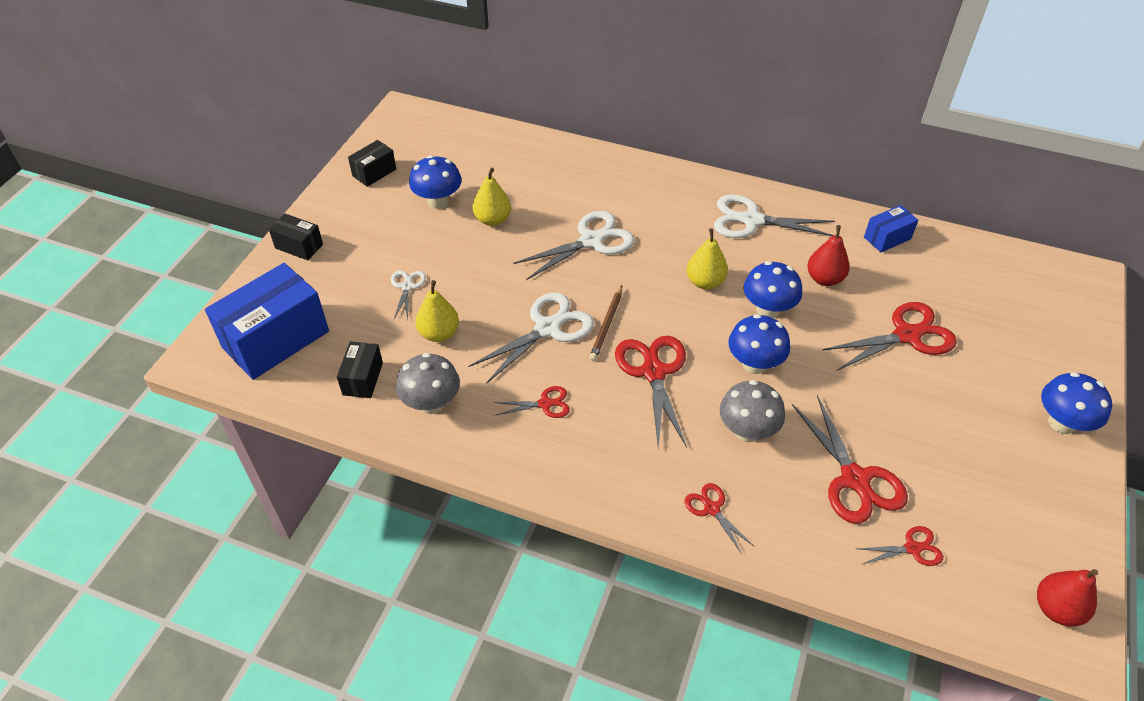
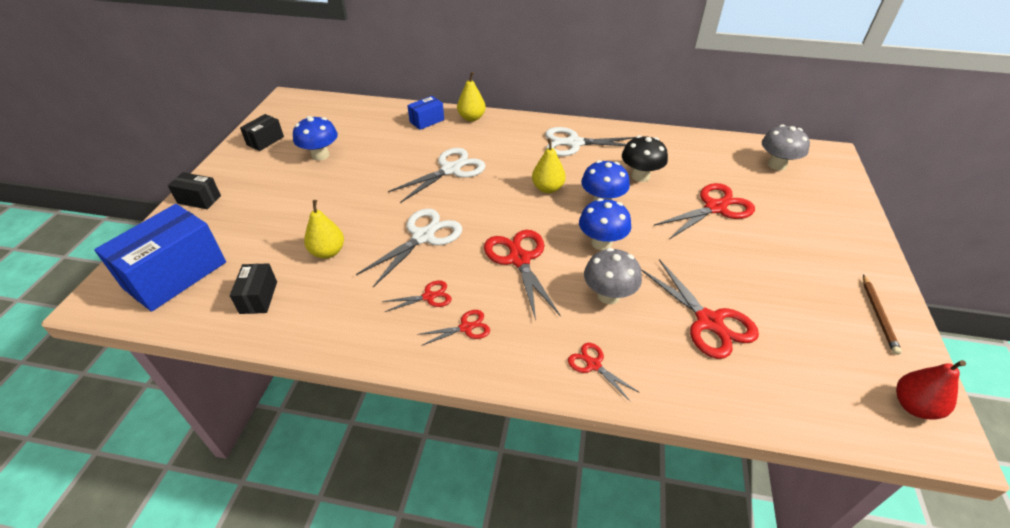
camera: 10 degrees left, 5 degrees down
white scissors [391,271,426,320] -> none
grey mushroom [396,353,460,414] -> grey mushroom moved to [762,124,810,170]
yellow pear [473,168,511,226] -> yellow pear moved to [457,72,486,121]
brown pencil [589,286,622,361] -> brown pencil moved to [863,274,902,355]
red pear [807,225,850,286] -> black mushroom [622,135,668,182]
red scissors [856,526,943,566] -> red scissors moved to [417,310,490,346]
blue box [864,205,918,253] -> blue box moved to [407,96,444,130]
blue mushroom [1041,372,1112,434] -> none

